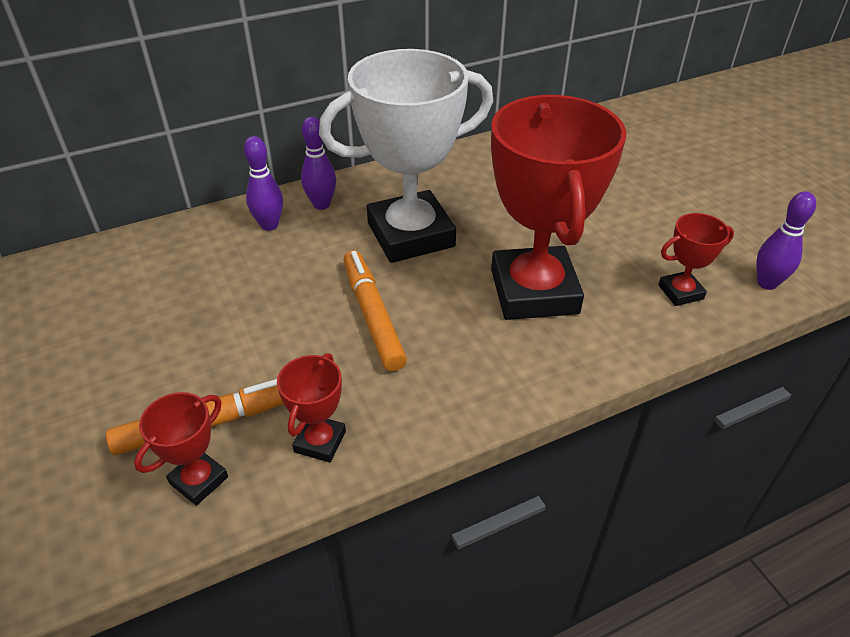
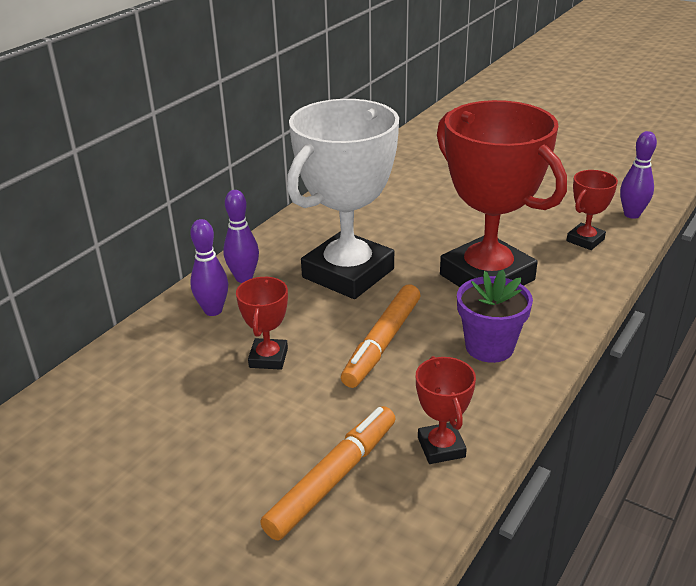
camera: 30 degrees left, 10 degrees down
red trophy [134,392,228,506] -> red trophy moved to [236,277,288,370]
orange marker [344,250,407,371] -> orange marker turned 105 degrees counterclockwise [341,284,420,388]
none -> purple flower pot [457,270,533,363]

